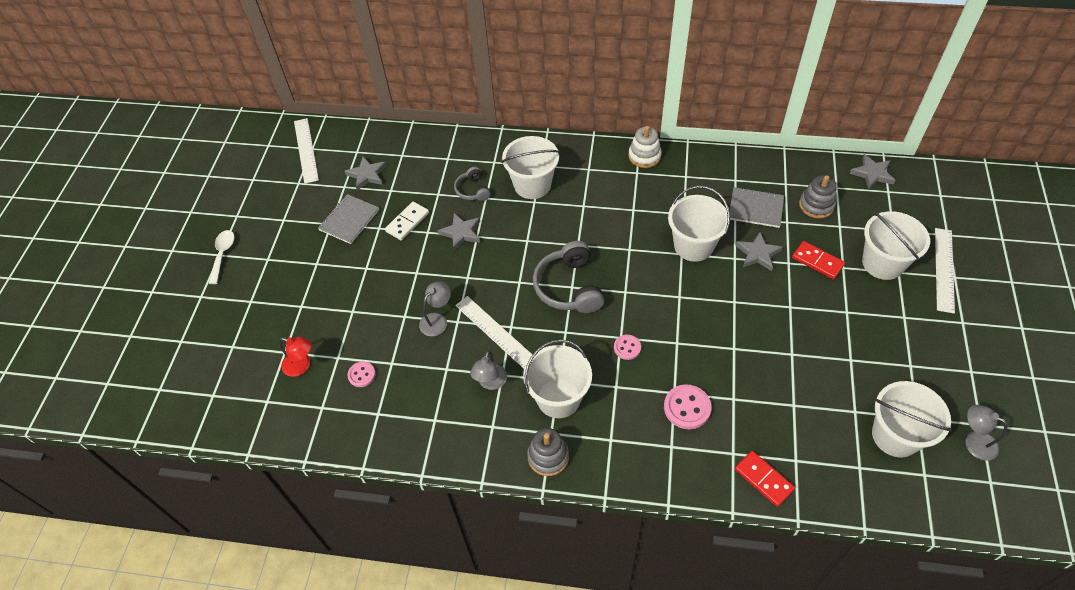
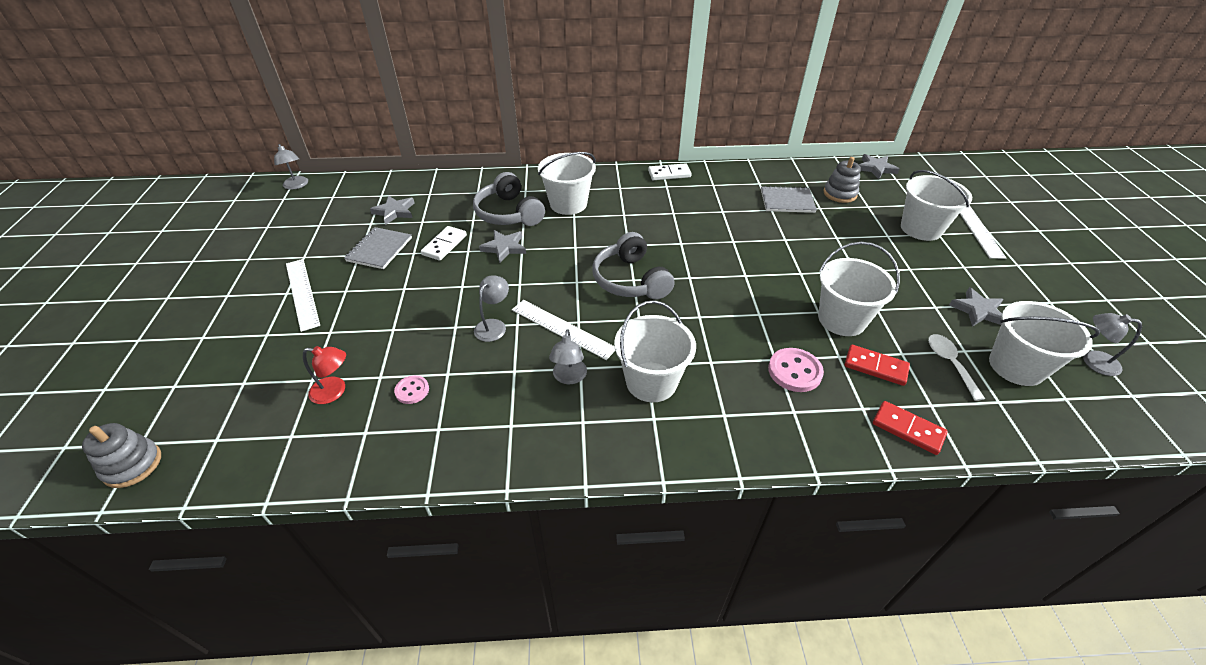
camera: 15 degrees left, 10 degrees down
white spoon [209,230,235,284] -> white spoon moved to [928,334,985,401]
white ruler [294,118,319,184] -> white ruler moved to [286,259,320,332]
grey headphones [454,167,491,201] -> grey headphones [473,172,545,226], size x1.82
grey stacking toy [527,428,569,476] -> grey stacking toy moved to [82,423,161,488]
pink button [614,335,641,360] -> none
white stacking toy [628,126,662,168] -> white domino [648,163,692,180]
white bucket [668,186,730,262] -> white bucket moved to [818,242,900,336]
grey star [735,232,783,271] -> grey star moved to [949,287,1004,327]
red domino [792,241,845,279] -> red domino moved to [845,345,910,386]
none -> grey lamp [274,144,308,190]

